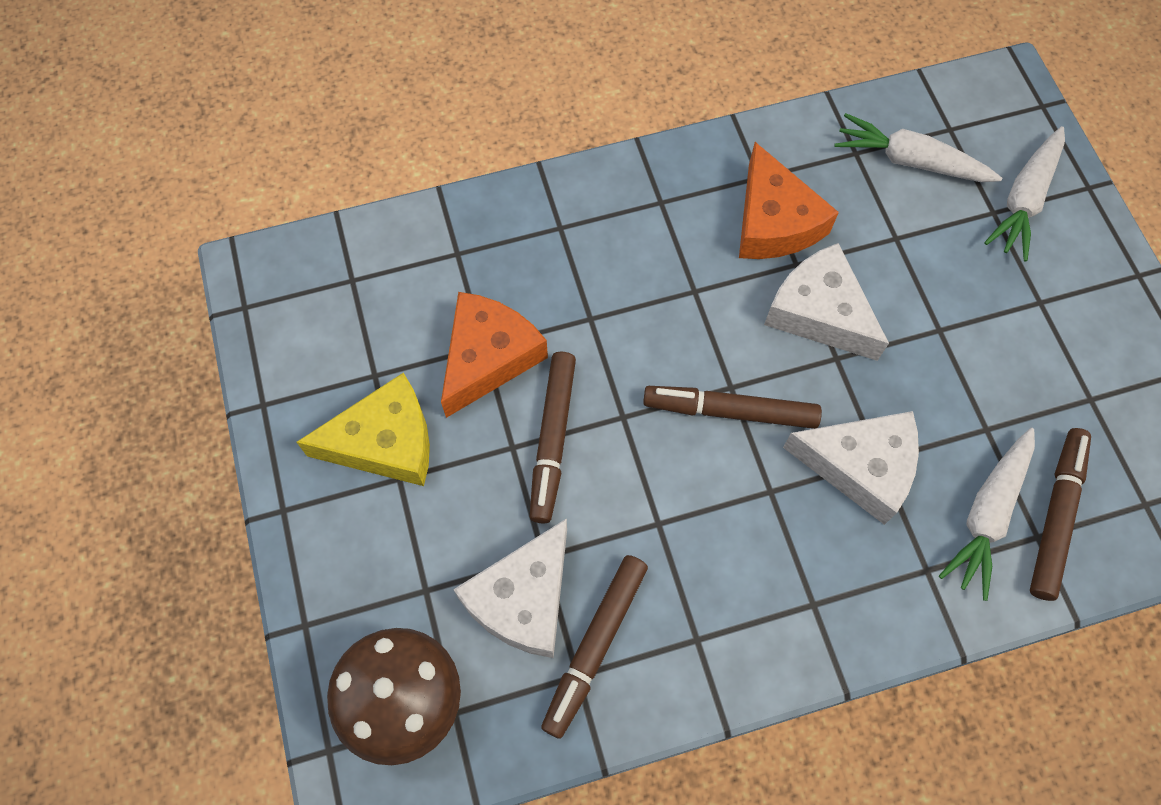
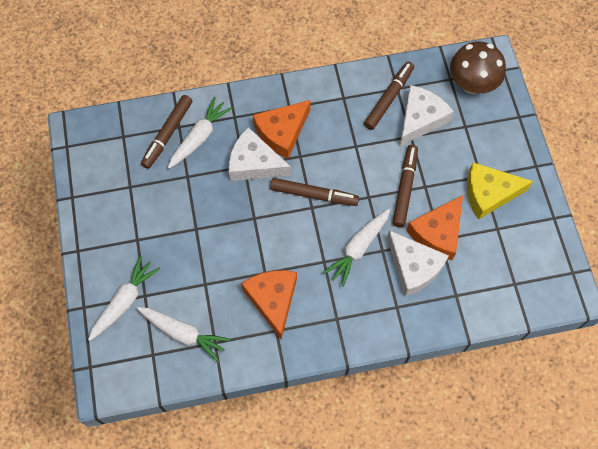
camera: 175 degrees left, 0 degrees up
white cheese [764,243,889,361] -> white cheese moved to [387,230,449,296]
none -> orange cheese [253,100,311,159]
none -> white carrot [323,209,390,287]

